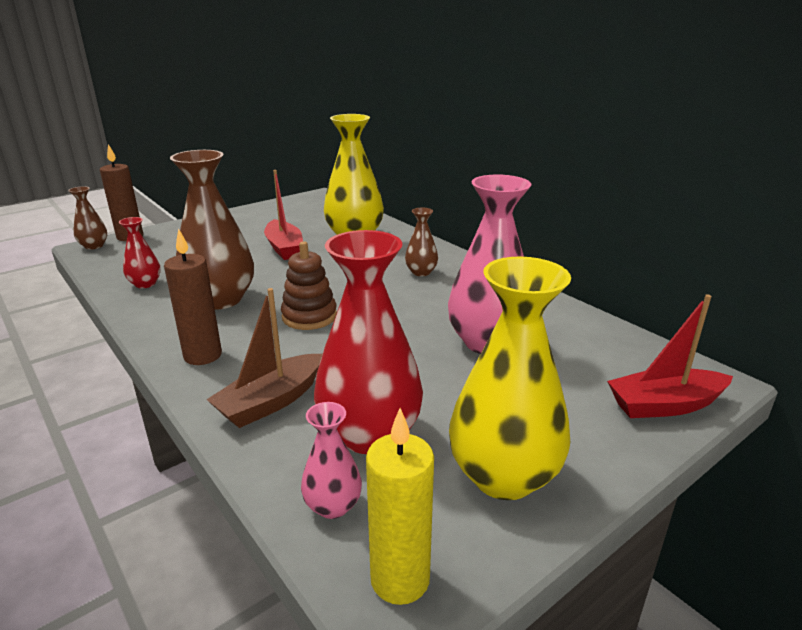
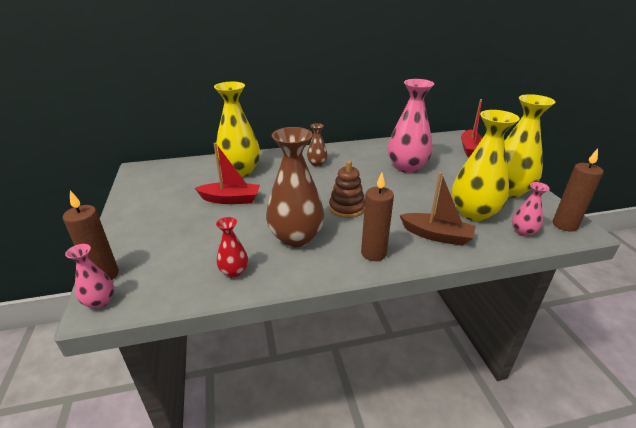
camera: 65 degrees left, 5 degrees up
brown vase [68,186,107,250] -> pink vase [65,244,114,309]
brown boat [206,288,323,428] -> brown boat turned 45 degrees counterclockwise [400,172,476,246]
red vase [314,230,423,454] -> yellow vase [452,110,520,221]
yellow candle [366,408,434,605] -> brown candle [553,149,603,232]

